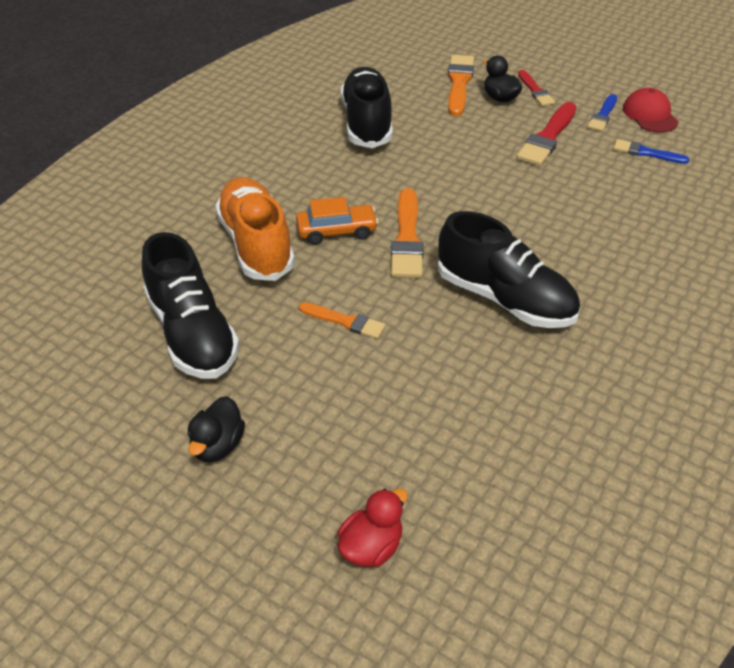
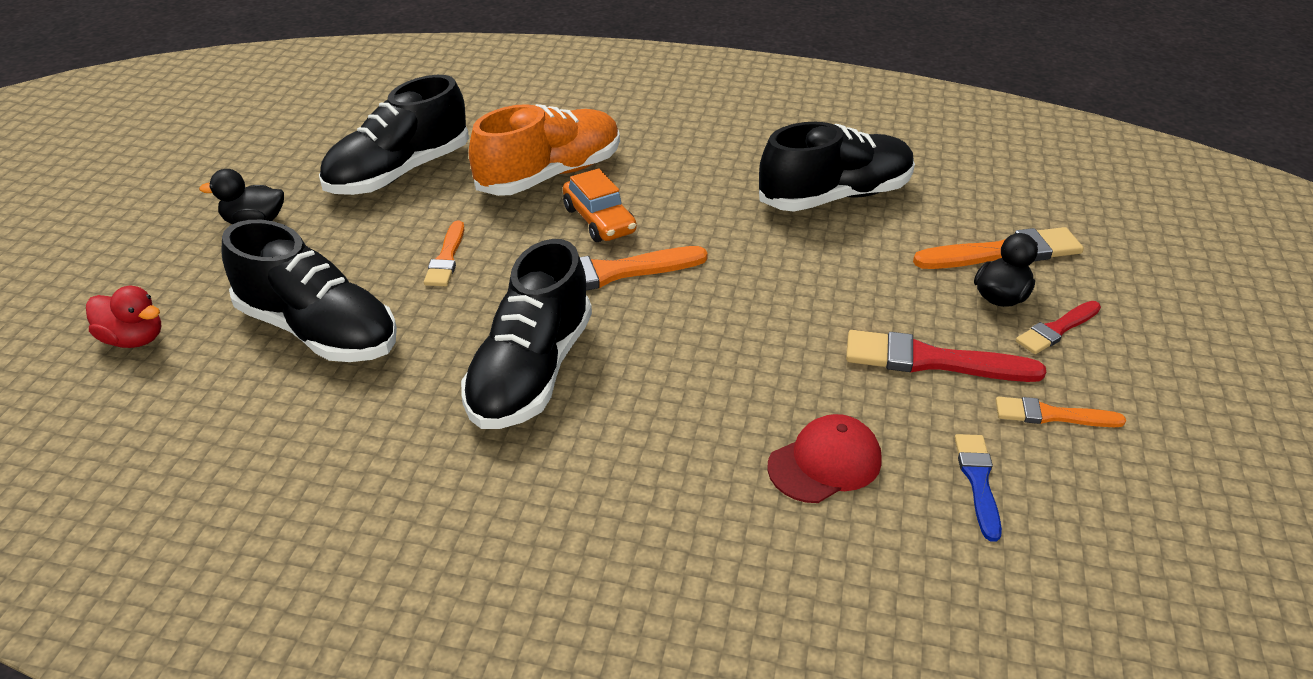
camera: 70 degrees right, 5 degrees down
blue brush [587,94,617,132] -> orange brush [995,397,1126,427]
red cap [623,88,678,133] -> red cap moved to [767,414,882,503]
none -> black shoe [222,220,397,362]

